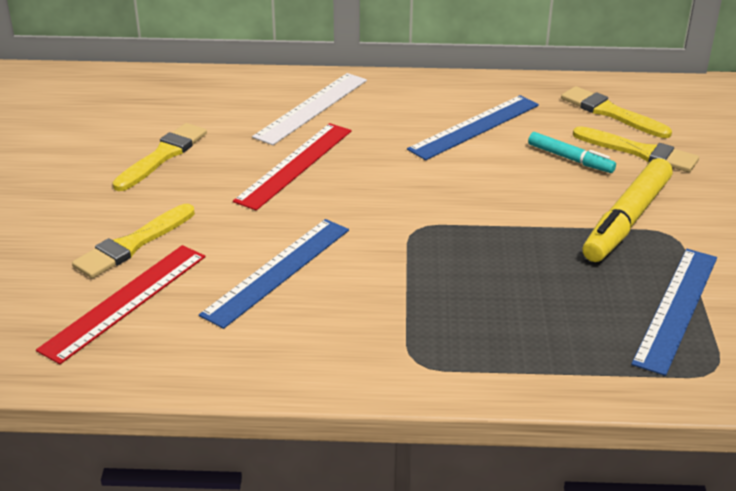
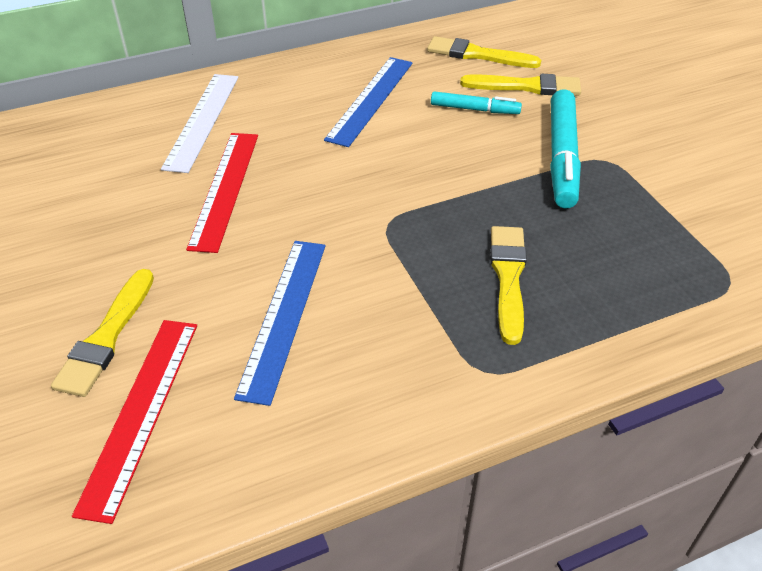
camera: 25 degrees left, 10 degrees up
yellow brush [113,123,207,191] -> yellow brush moved to [490,226,527,345]
yellow marker [583,158,673,262] -> turquoise marker [550,89,581,208]
blue ruler [631,249,717,376] -> none

